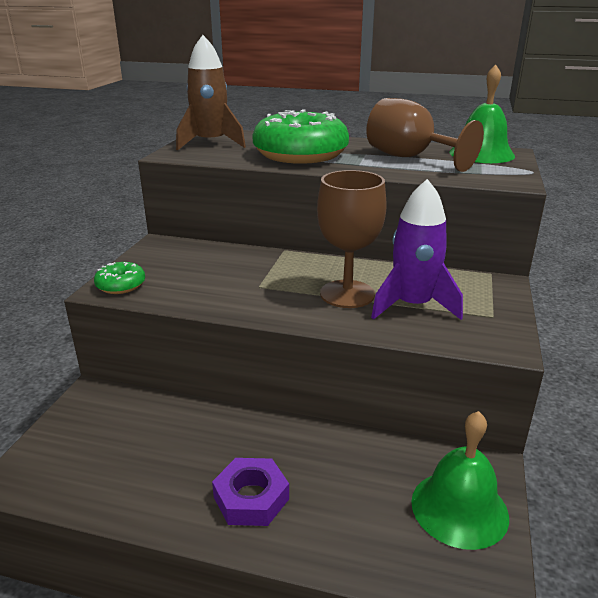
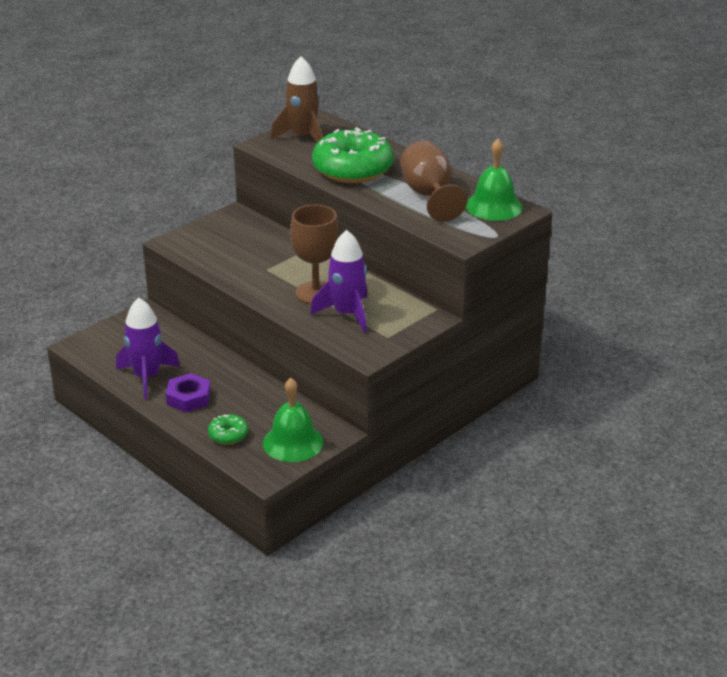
camera: 30 degrees right, 5 degrees up
green donut [94,262,145,294] -> green donut moved to [208,414,248,445]
none -> purple rocket [116,298,180,399]

